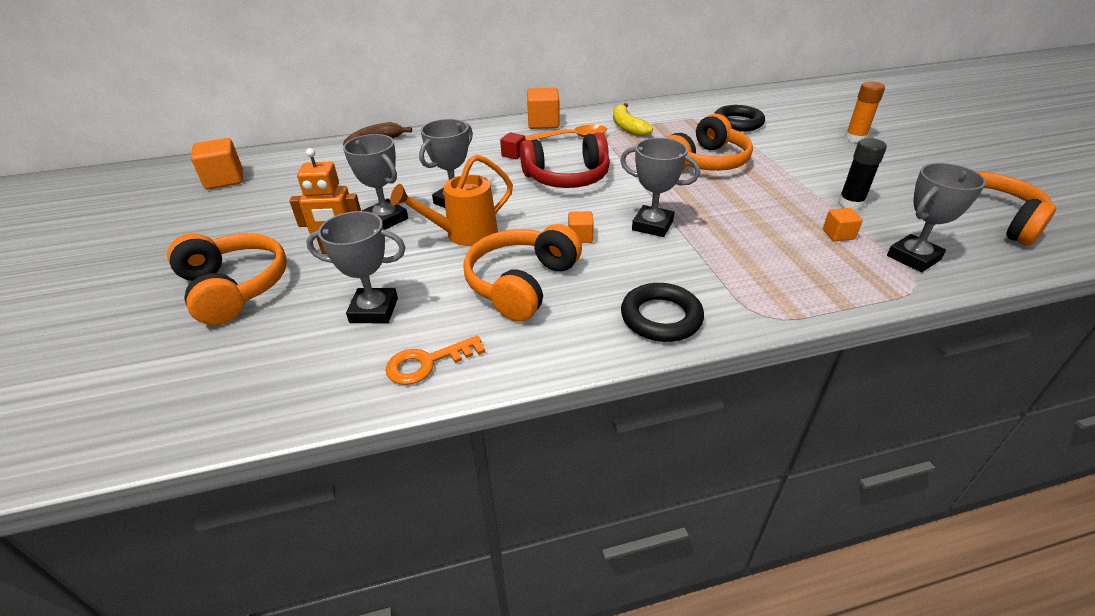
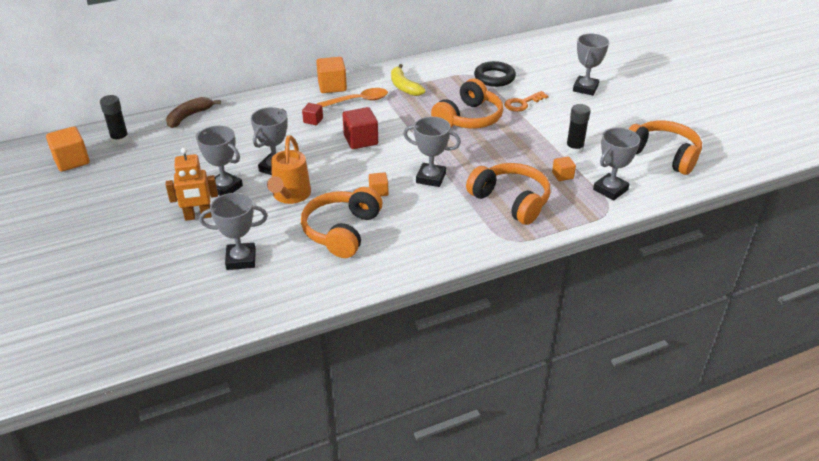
camera: 10 degrees left, 0 degrees up
orange headphones [167,233,287,325] -> orange headphones moved to [466,163,550,225]
orange key [385,335,485,385] -> orange key moved to [504,91,549,112]
orange watering can [390,154,513,246] -> orange watering can turned 45 degrees counterclockwise [267,135,311,204]
red headphones [520,132,610,188] -> red cube [342,107,378,149]
black ring [621,283,704,342] -> none
orange glue stick [845,81,885,143] -> grey trophy [573,34,609,95]
none -> black glue stick [100,95,129,145]

